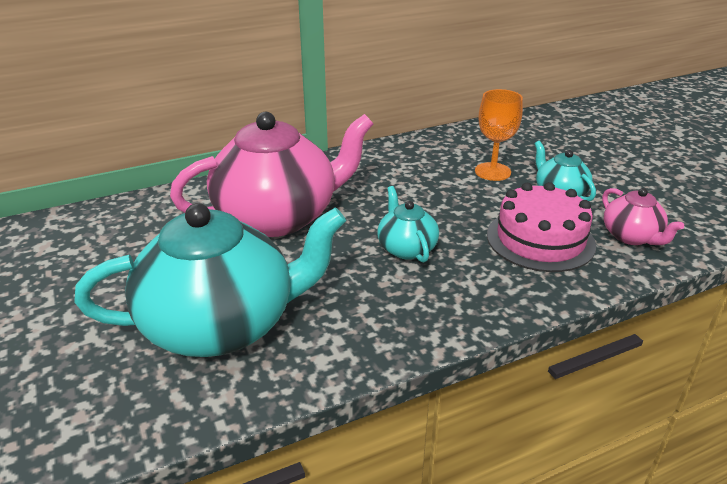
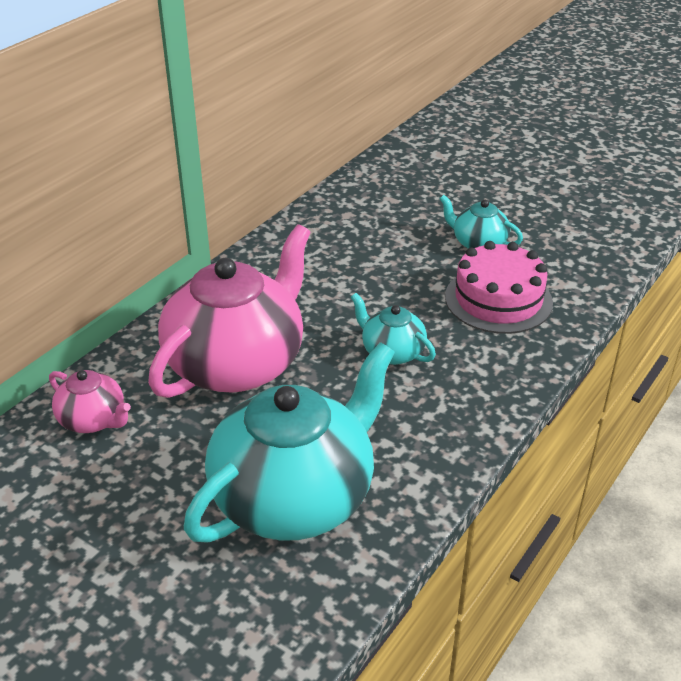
camera: 30 degrees left, 5 degrees up
orange goblet [475,89,523,181] -> none
pink teapot [602,188,684,245] -> pink teapot moved to [49,370,131,433]

